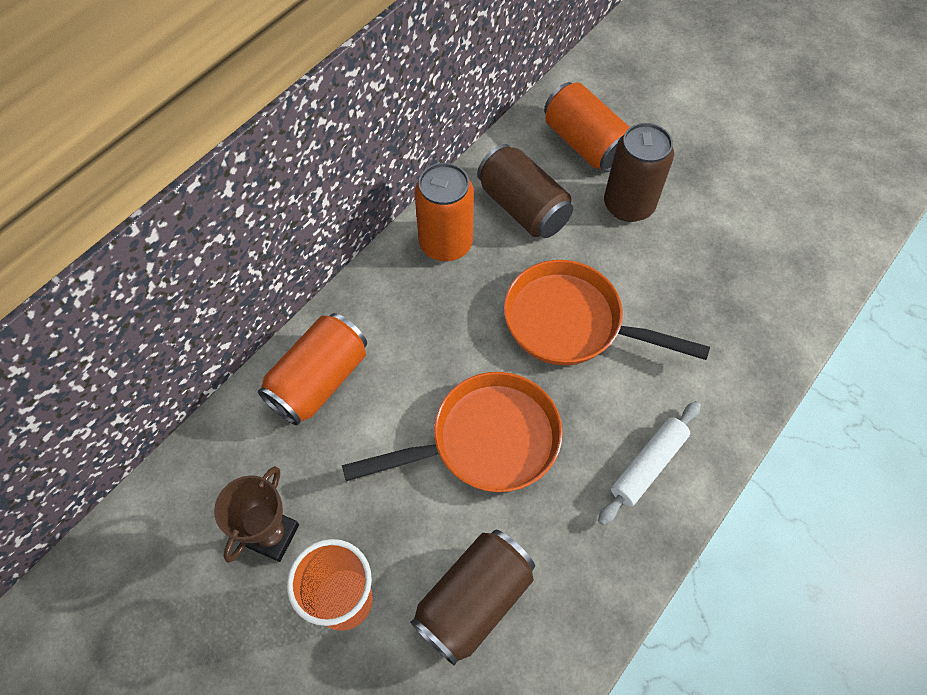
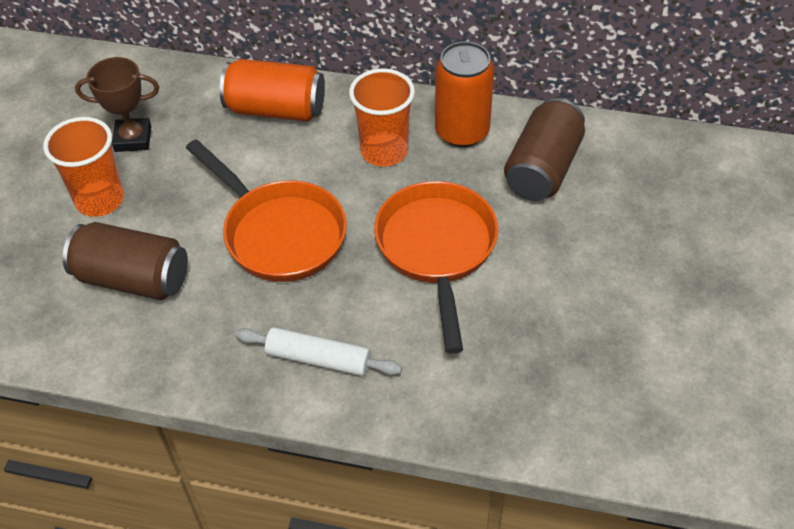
camera: 65 degrees right, 10 degrees down
orange can [544,82,630,172] -> none
brown can [604,123,674,222] -> none
none -> orange cup [349,68,415,167]

